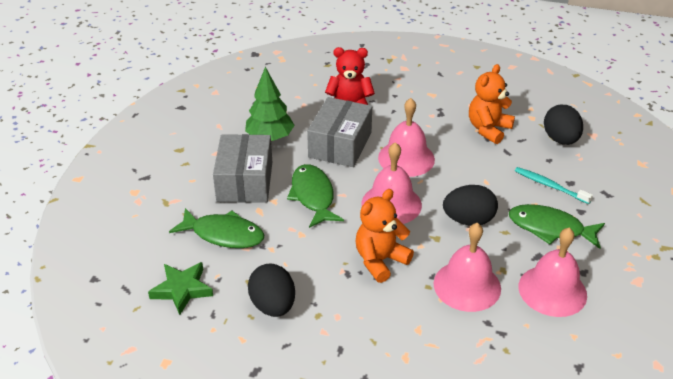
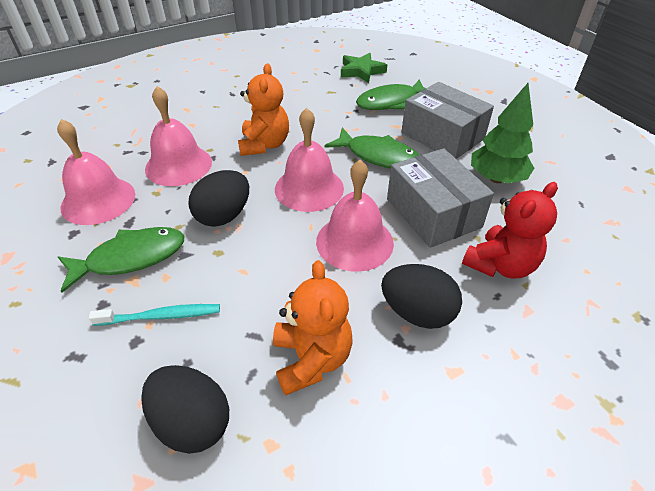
camera: 135 degrees right, 5 degrees up
black egg [248,263,295,317] -> black egg moved to [381,264,462,329]

